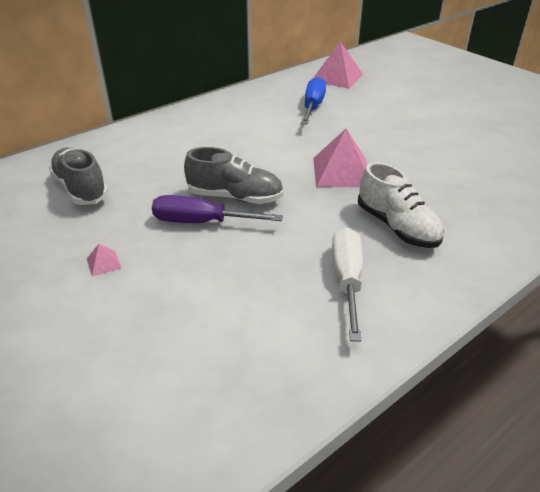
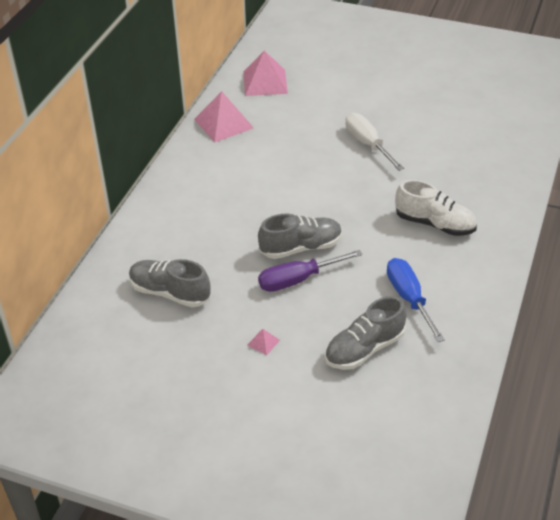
camera: 30 degrees left, 5 degrees up
blue screwdriver [301,77,326,125] -> blue screwdriver moved to [387,258,445,342]
pink pyramid [313,129,367,187] -> pink pyramid moved to [194,91,254,143]
white screwdriver [332,228,363,342] -> white screwdriver moved to [345,113,404,171]
none -> grey shoe [325,296,407,370]

